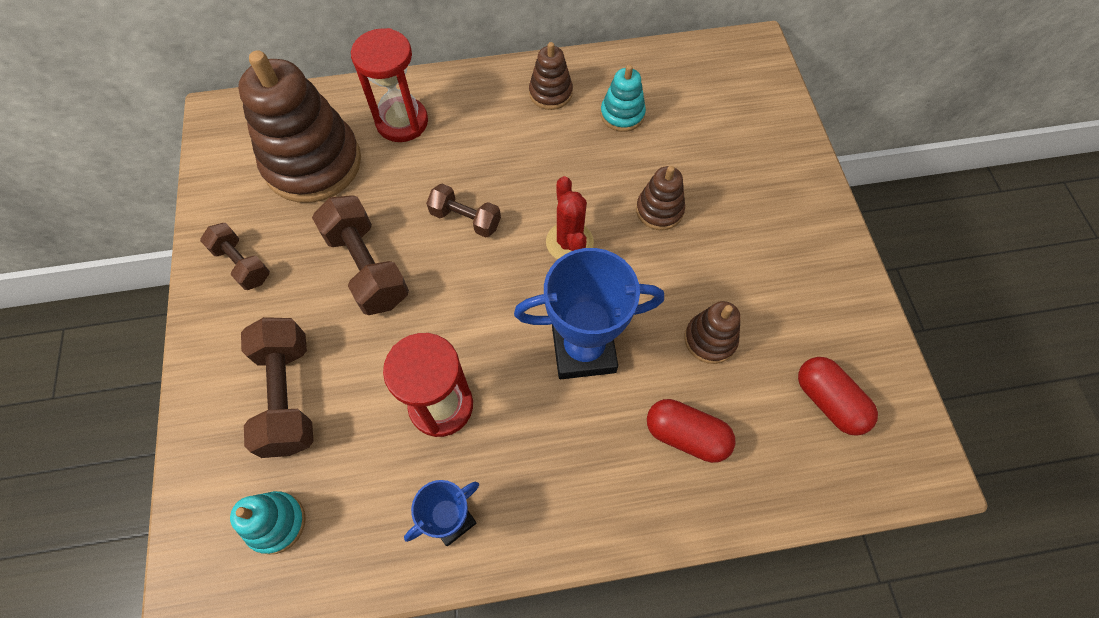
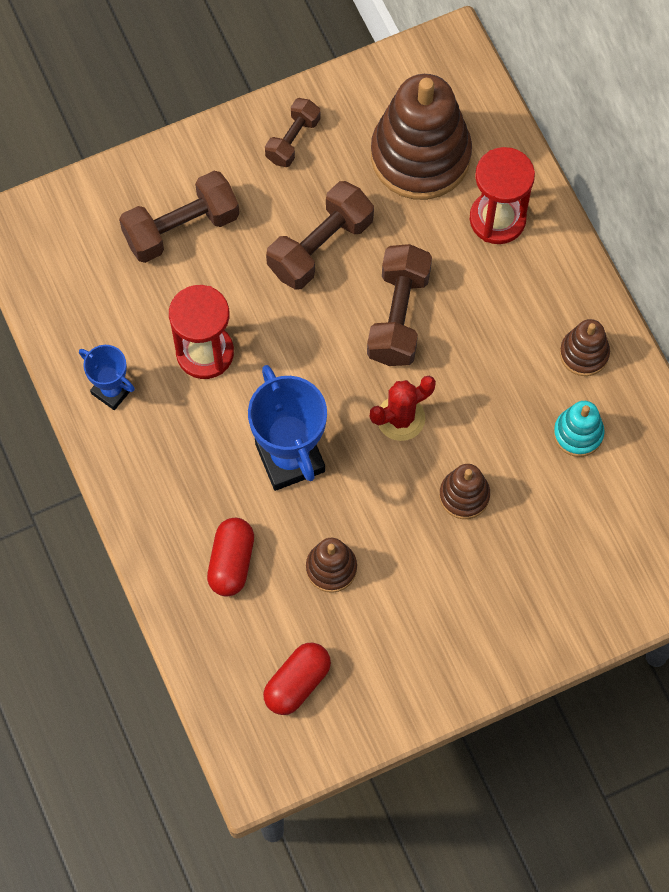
camera: 75 degrees right, 5 degrees up
turquoise stacking toy [230,491,306,555] -> none
brown dumbbell [426,184,501,237] -> brown dumbbell [367,244,432,366], size x1.63

